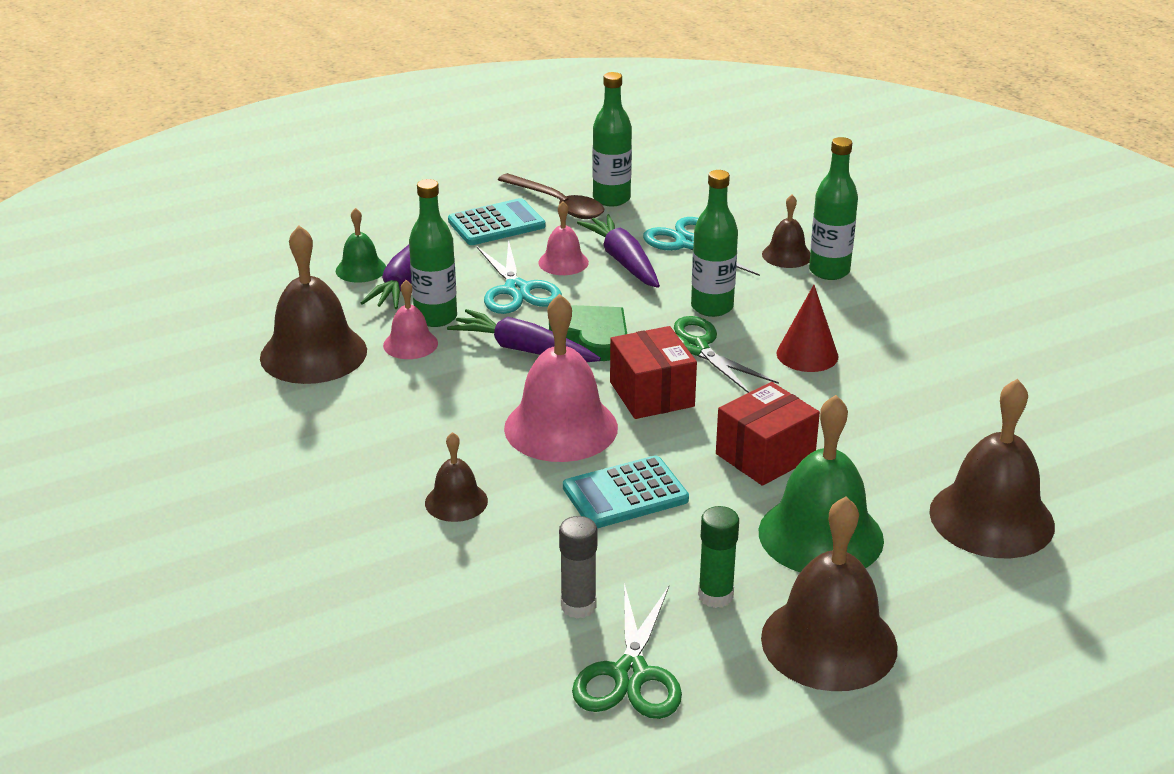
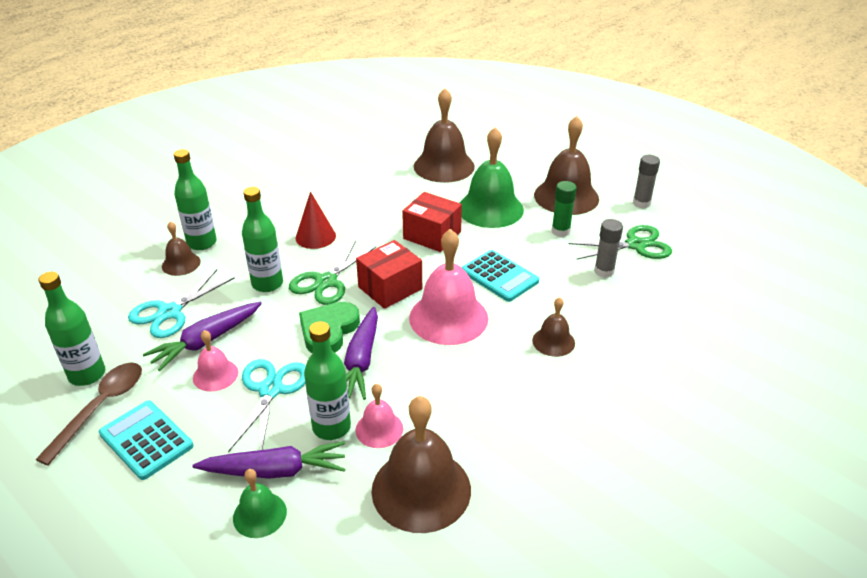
camera: 110 degrees left, 5 degrees up
turquoise scissors [476,240,562,314] -> turquoise scissors turned 45 degrees counterclockwise [228,359,306,452]
none -> grey glue stick [633,155,660,208]

